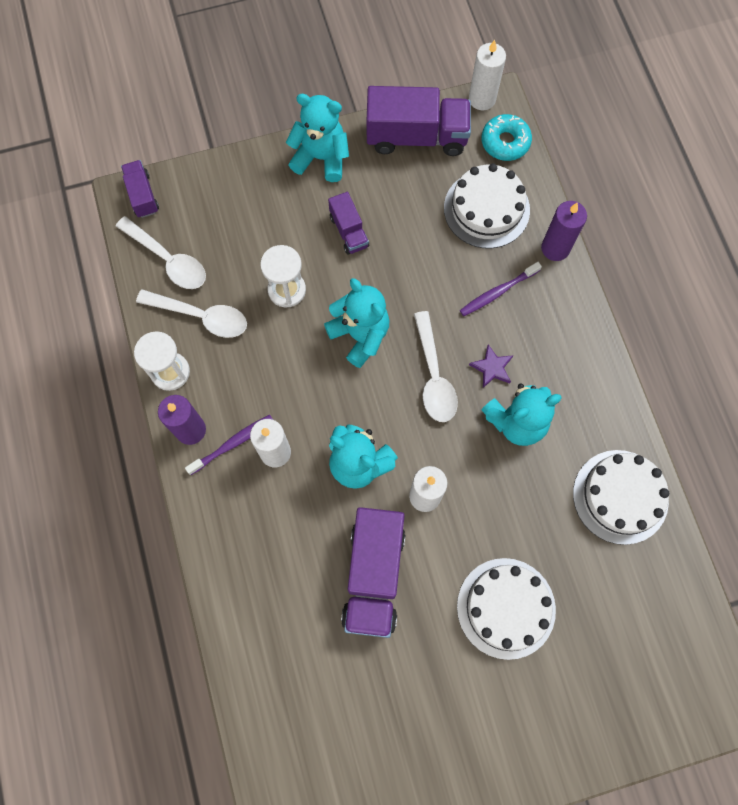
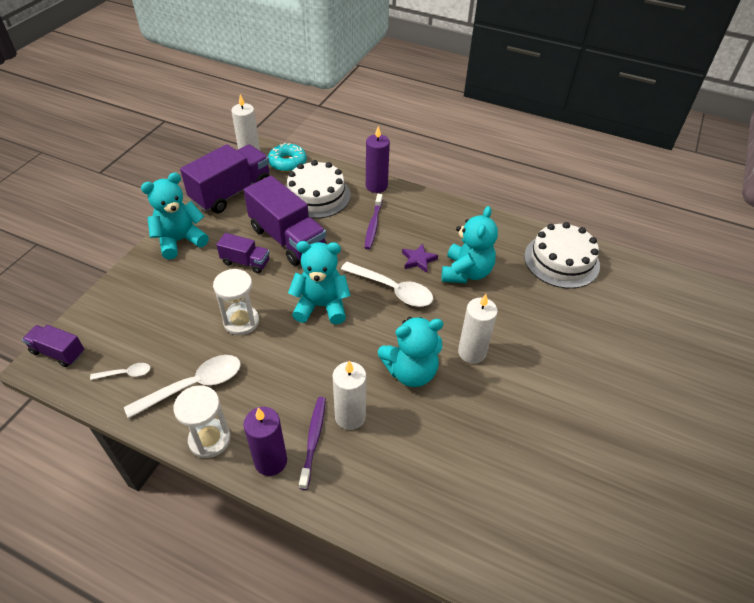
camera: 50 degrees left, 25 degrees down
white spoon [116,216,206,289] -> white spoon [90,363,151,380], size x0.50
purple truck [341,507,405,638] -> purple truck moved to [244,176,327,266]
white cake [457,558,556,660] -> none

